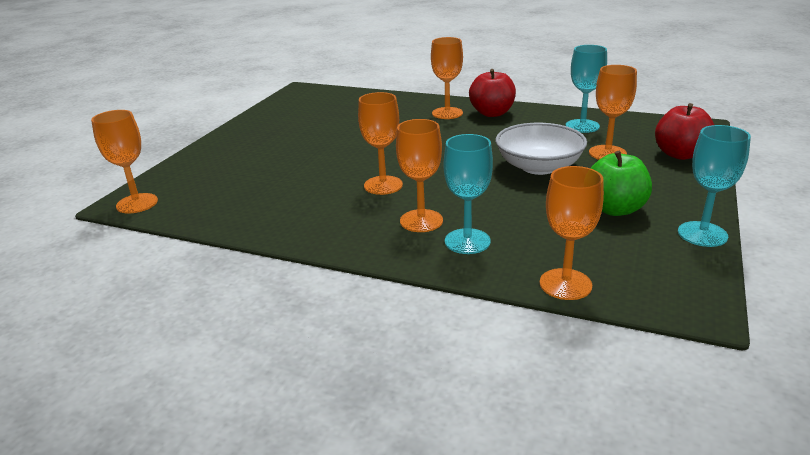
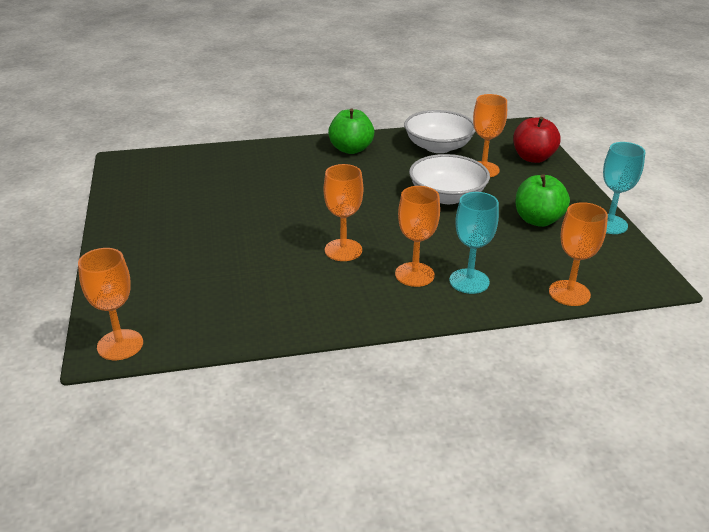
camera: 35 degrees left, 5 degrees up
orange goblet [431,37,463,119] -> none
red apple [469,69,516,117] -> green apple [328,108,374,154]
turquoise goblet [566,45,607,133] -> white bowl [404,110,475,153]

